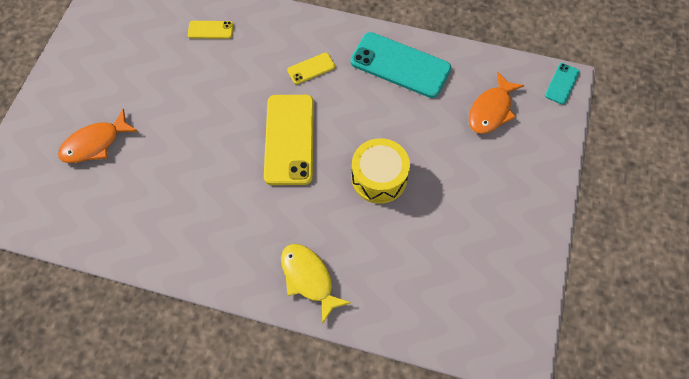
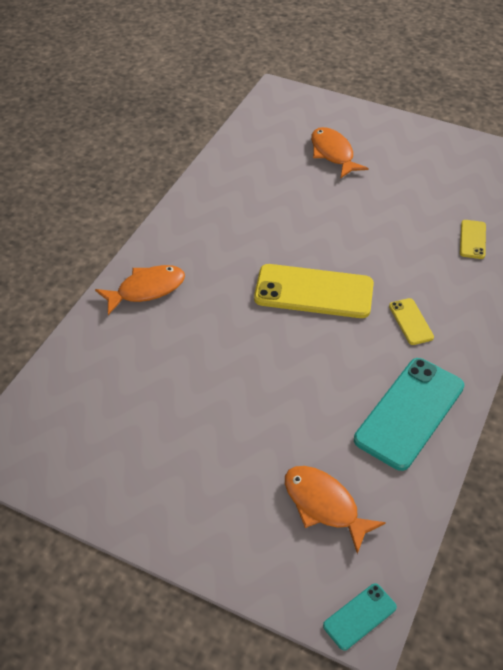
camera: 100 degrees right, 15 degrees down
yellow fish [281,244,351,324] -> orange fish [95,265,185,315]
yellow drum [352,138,410,204] -> none
turquoise phone [545,63,580,105] -> turquoise phone turned 75 degrees counterclockwise [323,583,397,651]

